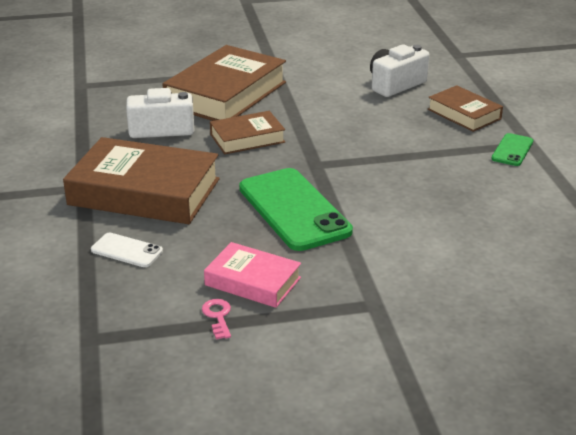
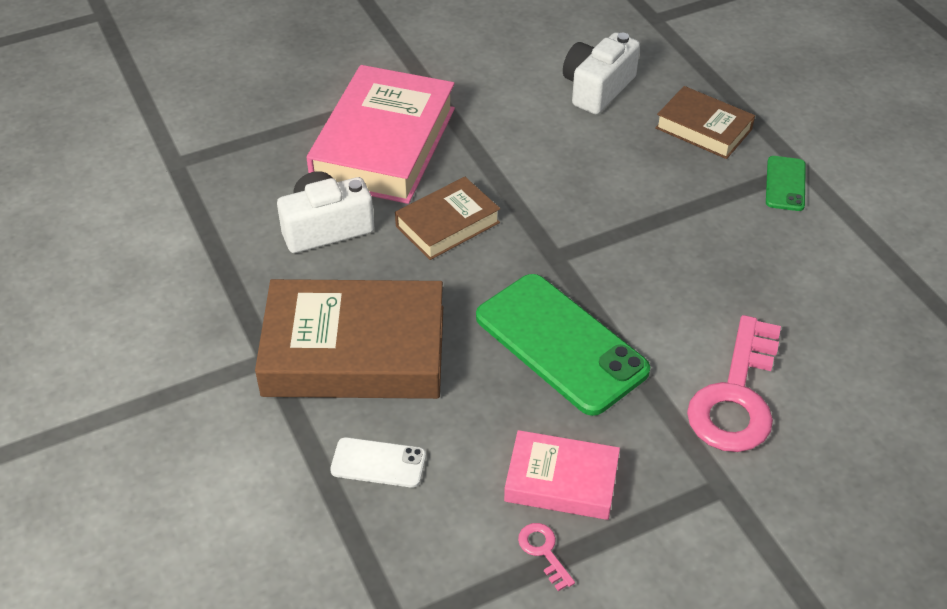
camera: 15 degrees left, 15 degrees up
brown book [162,45,286,121] -> pink book [307,65,455,204]
none -> pink key [687,315,781,452]

